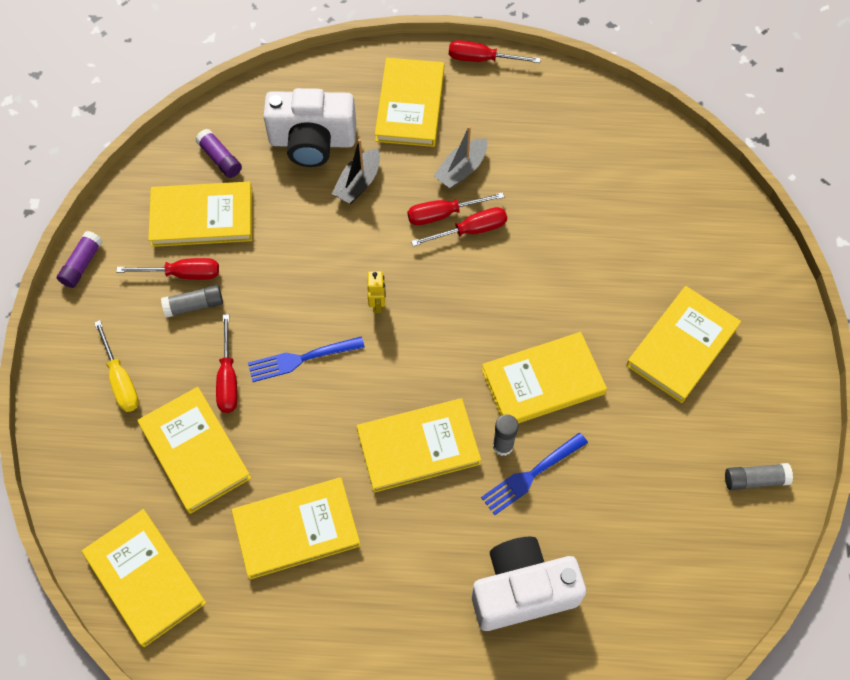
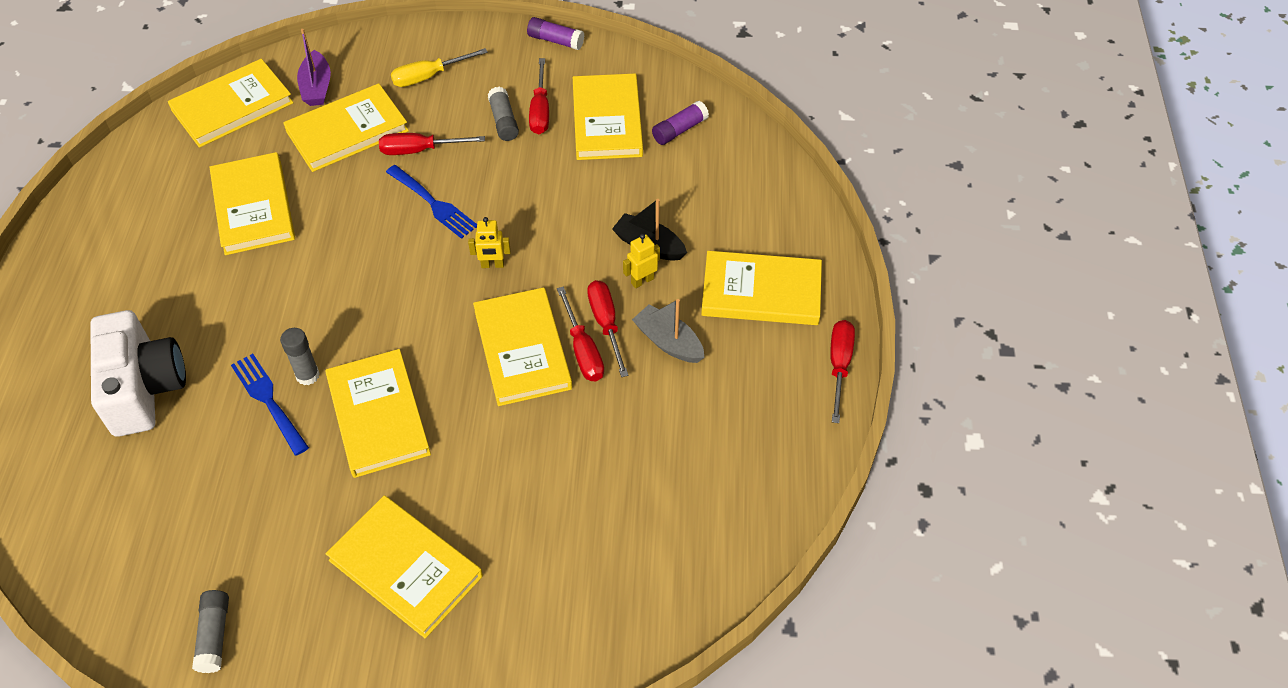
camera: 90 degrees right, 10 degrees down
blue fork [248,337,365,382] -> blue fork turned 150 degrees clockwise [386,165,477,239]
white camera [263,88,356,167] -> none
yellow book [357,398,481,493] -> yellow book moved to [473,287,572,406]
none -> purple boat [297,29,331,106]
none -> yellow robot [623,234,660,288]

